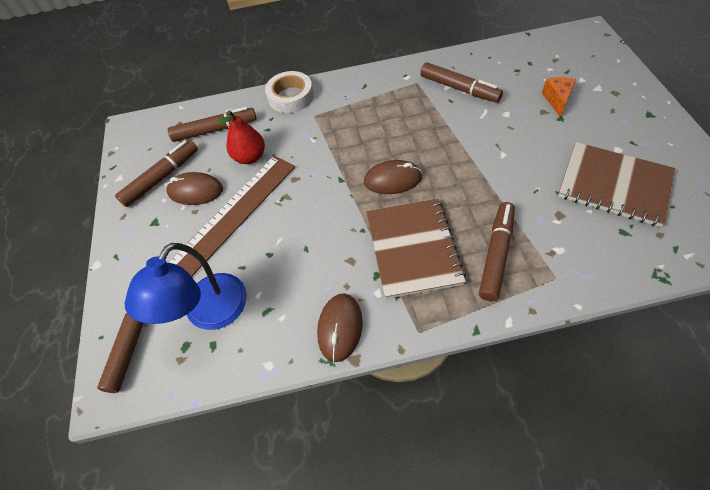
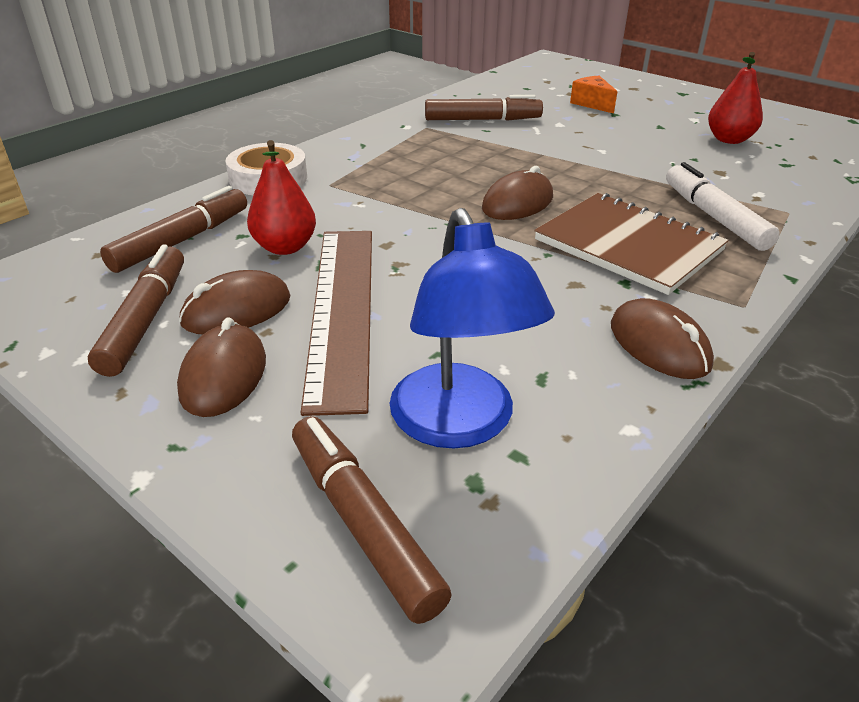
camera: 45 degrees left, 20 degrees down
brown marker [479,202,515,301] -> white marker [666,162,780,251]
brown notebook [558,142,675,227] -> red pear [708,52,763,144]
none -> brown mouse [177,317,266,417]

